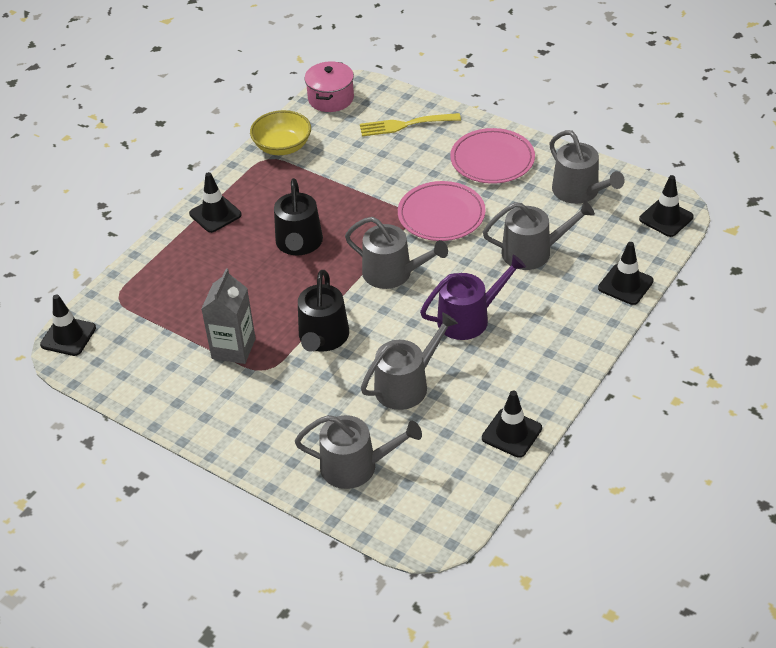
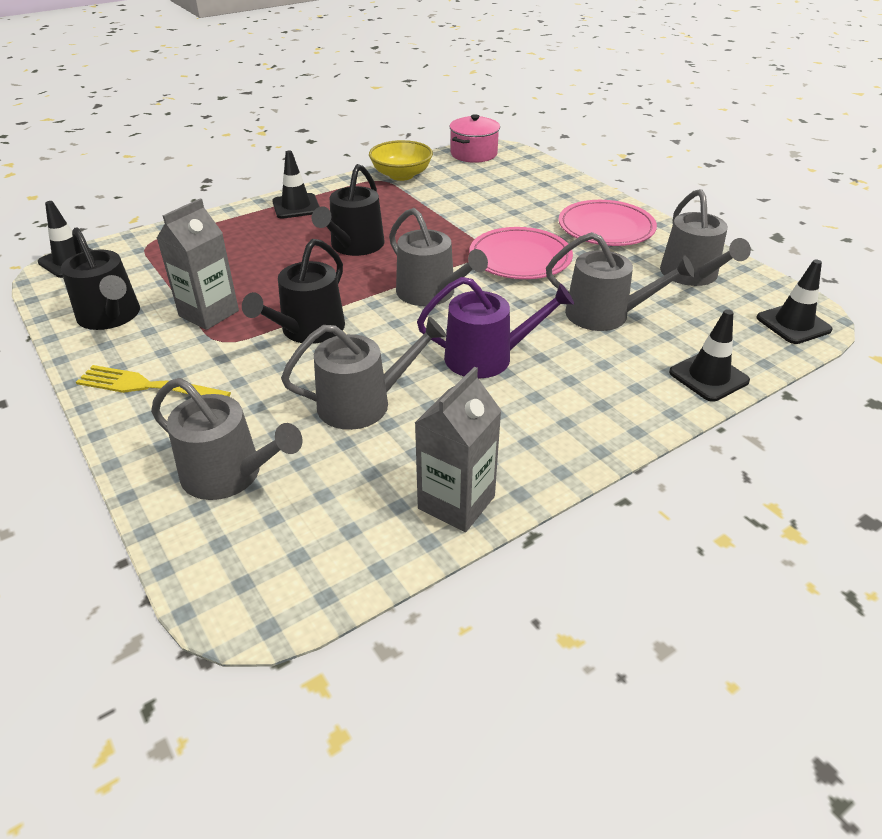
camera: 20 degrees right, 5 degrees down
yellow fork [360,113,461,136] -> yellow fork moved to [76,365,231,397]
black traffic cone [482,391,542,458] -> grey carton [415,367,502,532]
none -> black watering can [61,227,140,330]

